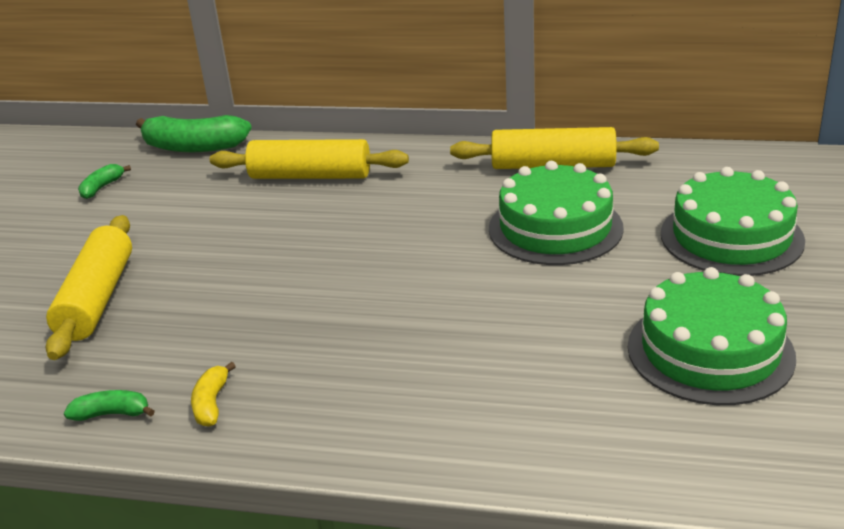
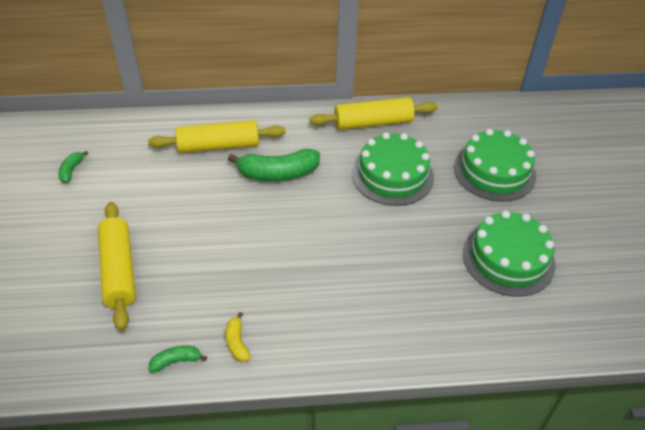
camera: 20 degrees left, 15 degrees up
green banana [136,115,252,152] -> green banana moved to [228,149,320,181]

